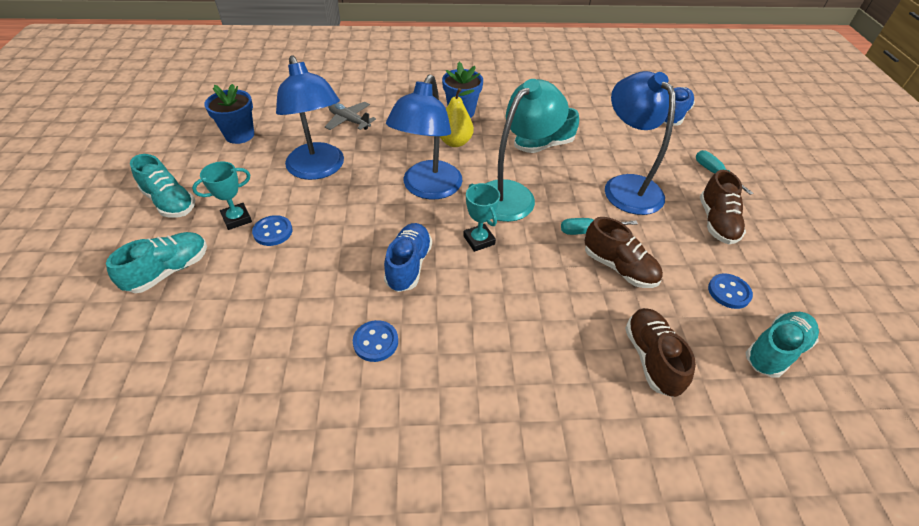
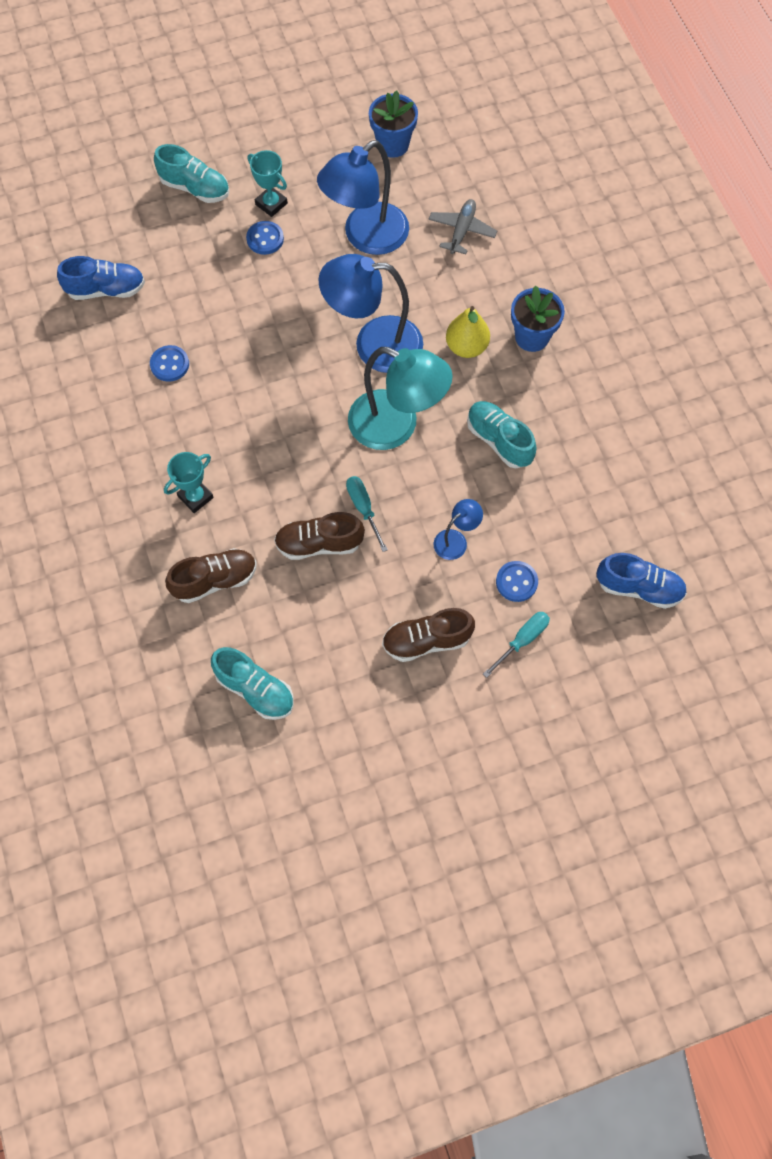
camera: 75 degrees right, 20 degrees up
turquoise shoe [130,154,195,218] -> none
blue shoe [384,223,432,292] -> blue shoe moved to [57,256,145,300]
turquoise trophy [463,183,500,252] -> turquoise trophy moved to [164,452,214,513]
brown shoe [585,217,663,288] -> brown shoe turned 60 degrees clockwise [274,512,365,560]
blue lamp [605,71,676,215] -> blue lamp [434,499,483,560], size x0.47
blue button [708,273,753,309] -> blue button moved to [496,561,538,602]

